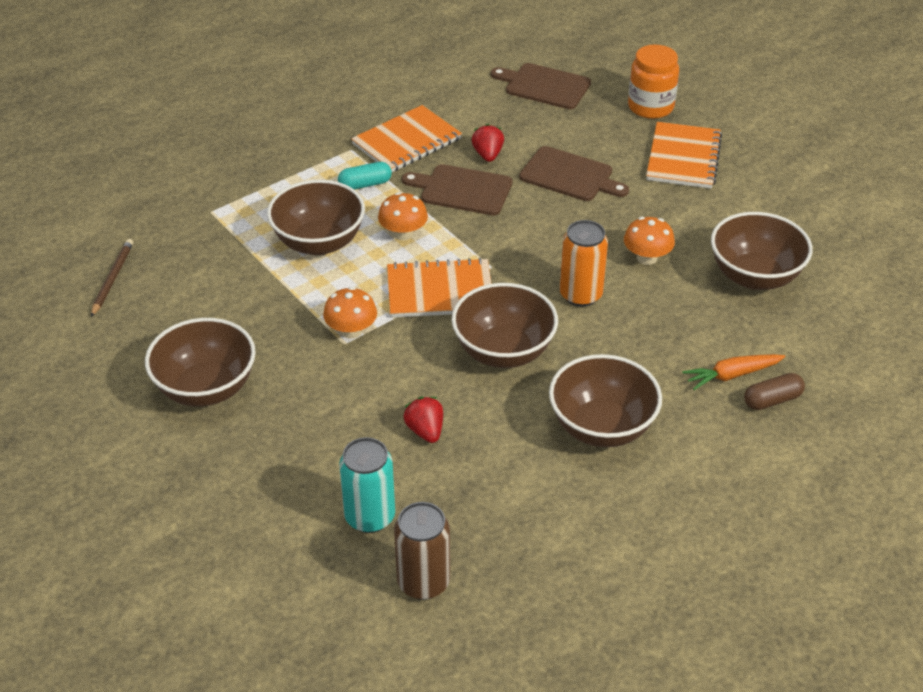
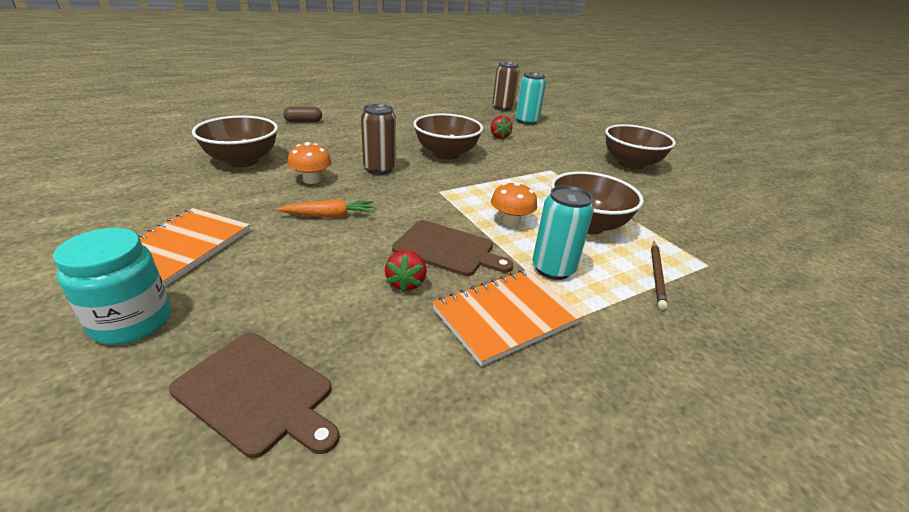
camera: 175 degrees left, 10 degrees down
brown pencil [91,239,133,317] -> brown pencil moved to [651,241,667,310]
orange mushroom [323,287,377,339] -> none
turquoise capsule [338,162,392,190] -> turquoise can [533,185,594,280]
orange notebook [387,258,491,318] -> none
brown cutting board [519,146,629,201] -> none
brown bowl [549,354,662,447] -> none
orange can [559,220,608,307] -> brown can [361,104,396,175]
orange jar [628,45,679,119] -> turquoise jar [53,228,171,345]
orange carrot [682,354,785,390] -> orange carrot moved to [278,199,374,218]

